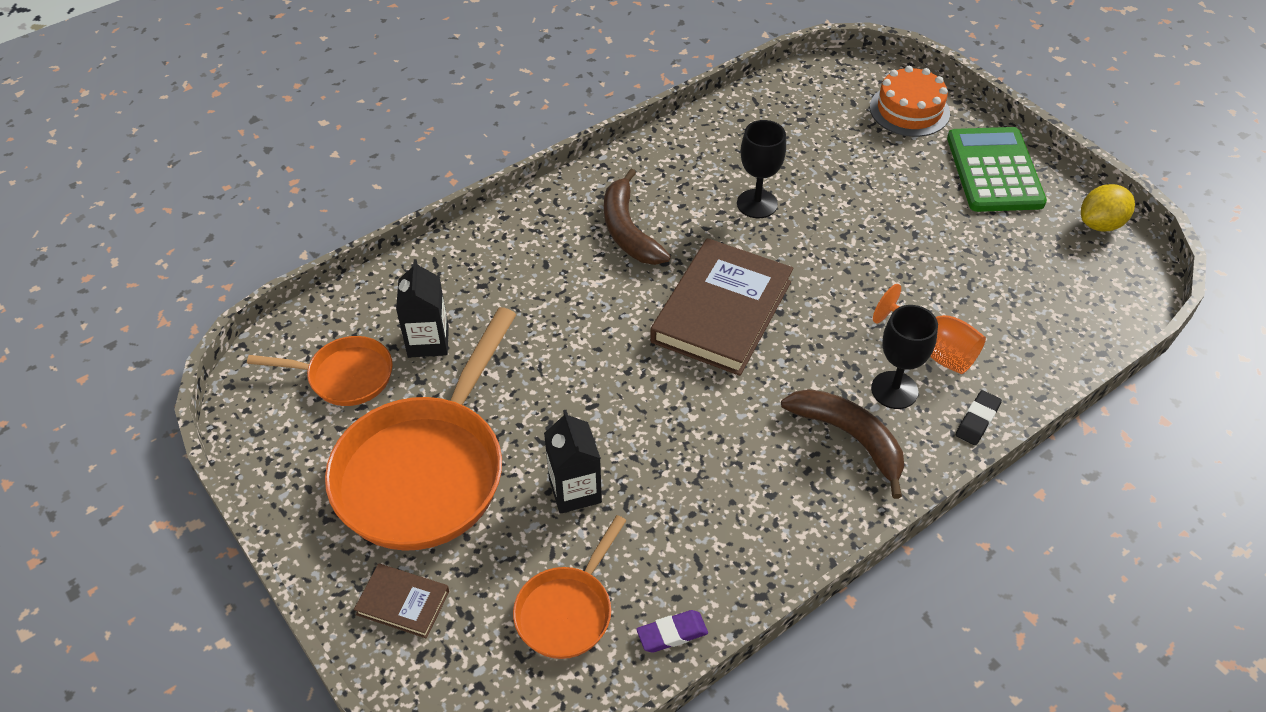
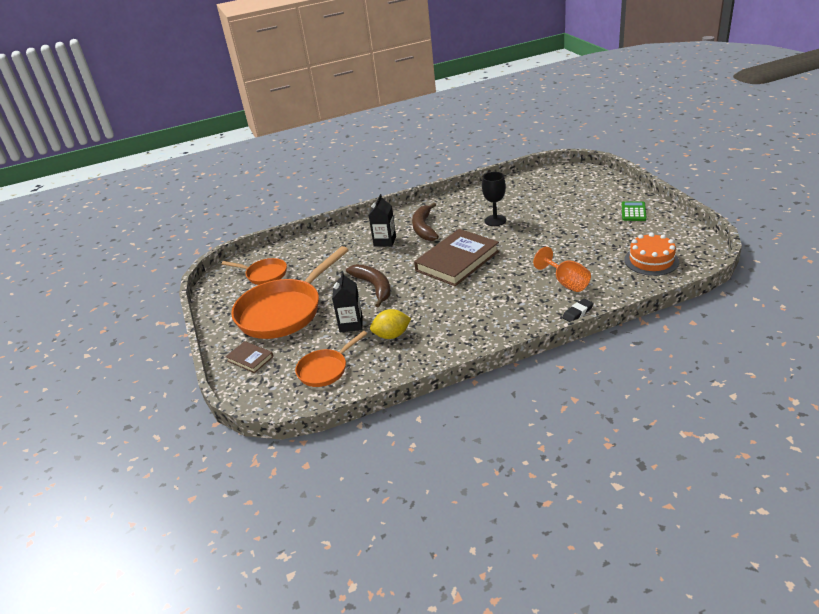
camera: 20 degrees right, 15 degrees down
black carton [396,259,449,357] -> black carton moved to [368,194,396,247]
purple eraser [636,610,708,653] -> none
brown banana [781,389,904,499] -> brown banana moved to [346,264,391,307]
orange cake [870,66,950,137] -> orange cake moved to [624,233,679,276]
black goblet [871,305,938,409] -> none
green calculator [947,127,1047,212] -> green calculator [622,201,647,221], size x0.55
yellow lemon [1081,184,1135,231] -> yellow lemon moved to [370,309,411,339]

